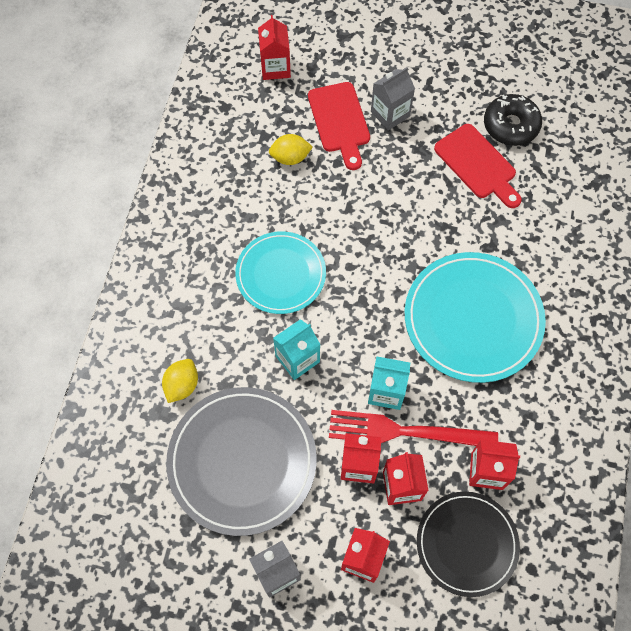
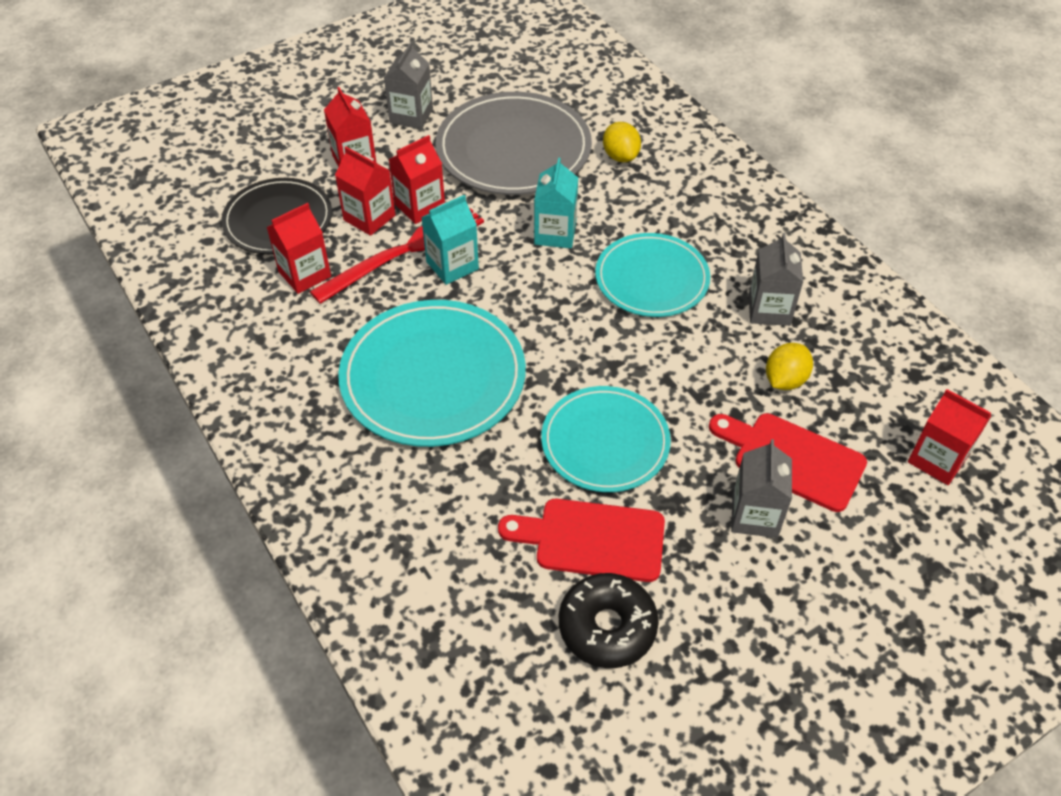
camera: 135 degrees right, 15 degrees down
none -> turquoise plate [541,386,671,492]
none -> grey carton [749,233,803,326]

